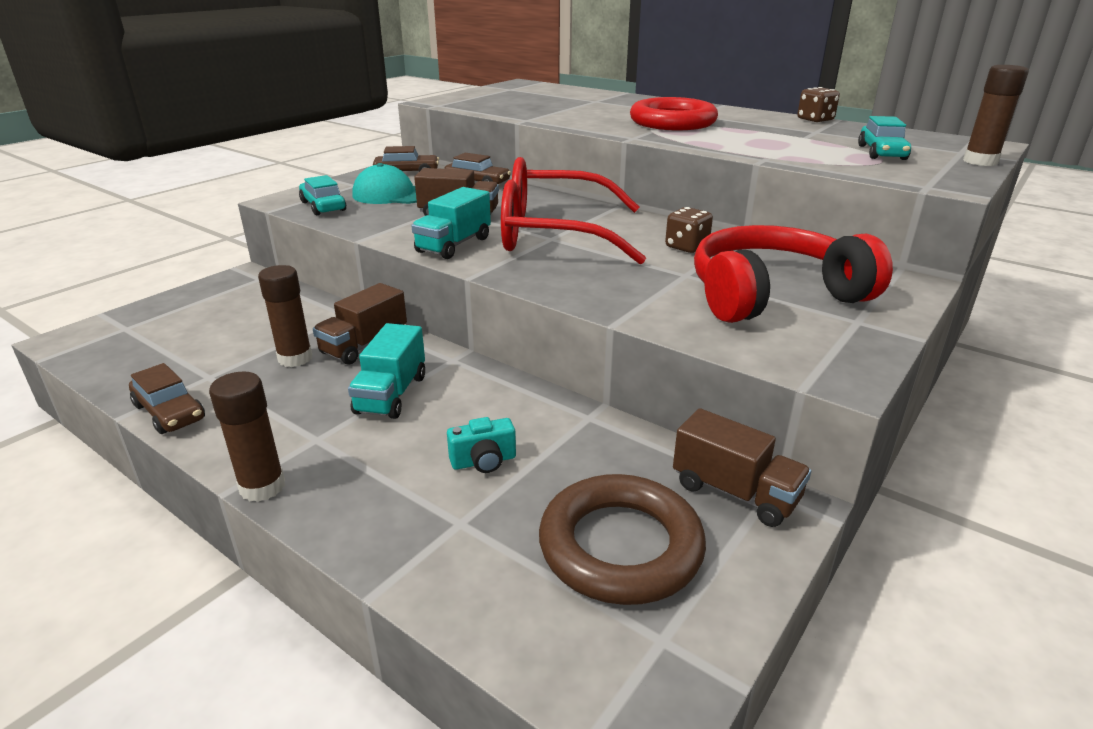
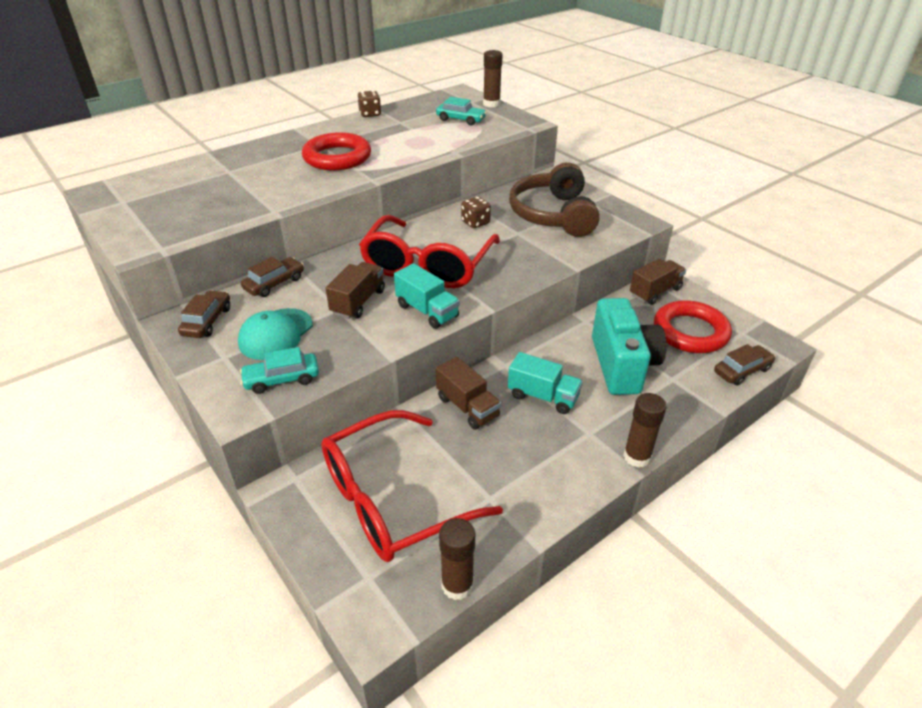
camera: 75 degrees left, 10 degrees up
brown car [129,363,205,434] -> brown car moved to [714,344,776,386]
brown glue stick [258,265,312,367] -> brown glue stick moved to [439,518,475,600]
turquoise camera [447,417,516,473] -> turquoise camera [592,298,667,395], size x2.45
brown ring [539,474,706,605] -> red ring [654,300,732,353]
red headphones [694,225,893,323] -> brown headphones [509,162,600,237]
none -> red glasses [321,410,503,562]

